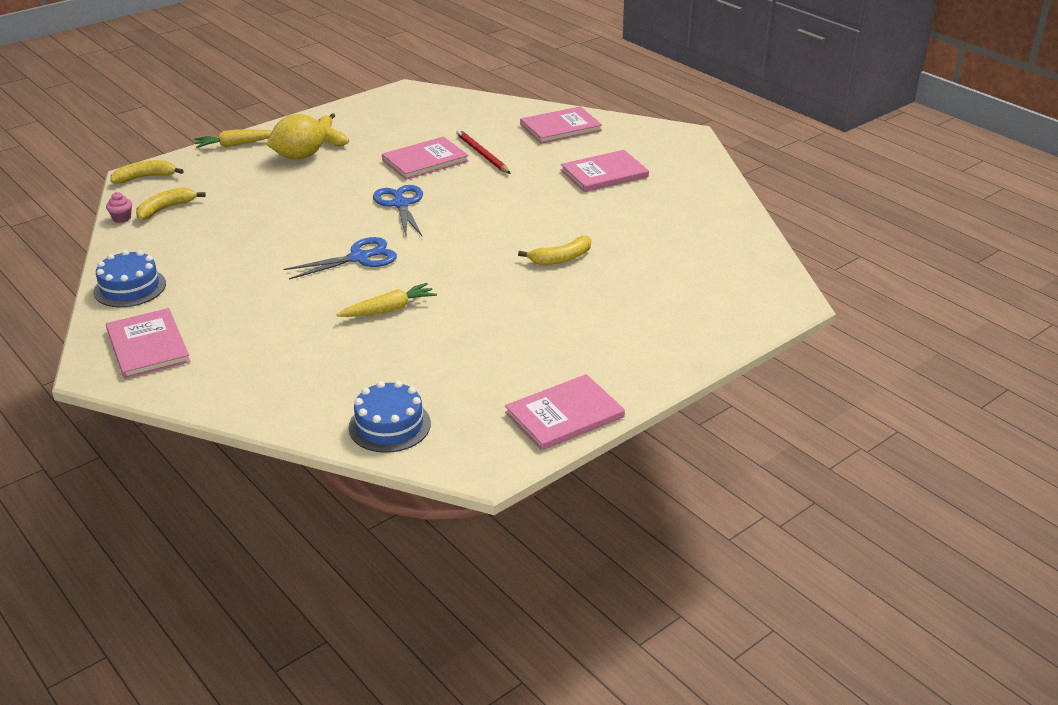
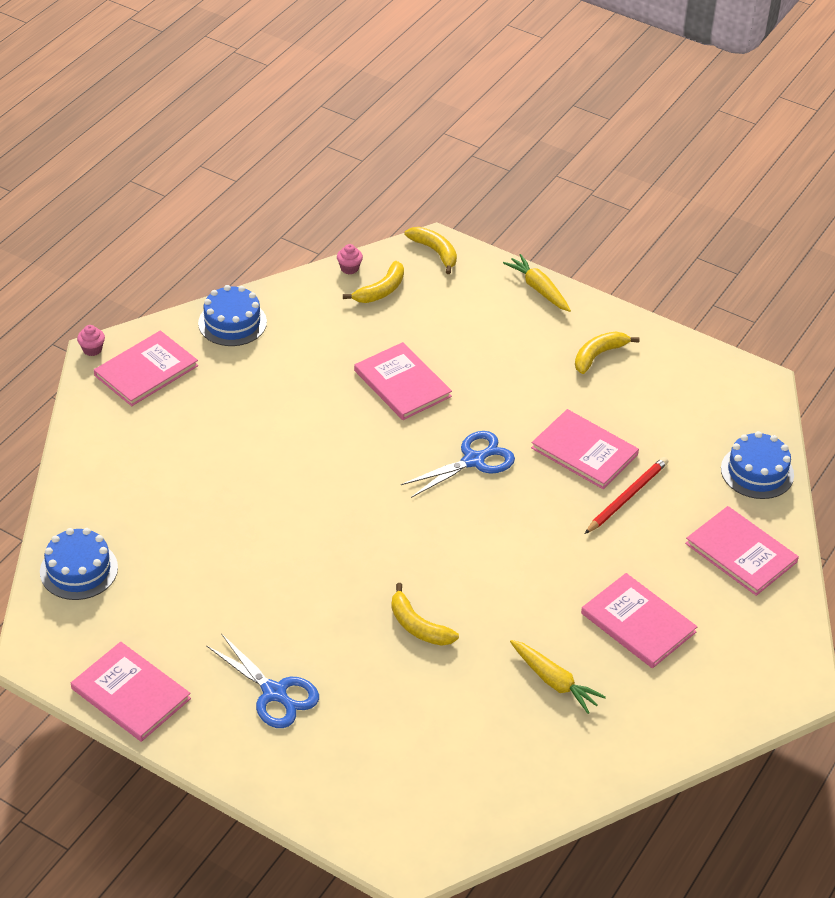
camera: 70 degrees right, 10 degrees up
yellow banana [136,187,206,220] -> yellow banana turned 105 degrees clockwise [343,261,404,303]
yellow lemon [266,114,327,159] -> none
blue scissors [284,237,397,280] -> blue scissors moved to [206,633,319,728]
yellow carrot [337,283,437,317] -> yellow carrot moved to [510,640,606,714]
none -> pink cupcake [77,325,105,356]
none -> pink book [354,342,452,420]
none -> blue cake [721,431,794,499]

